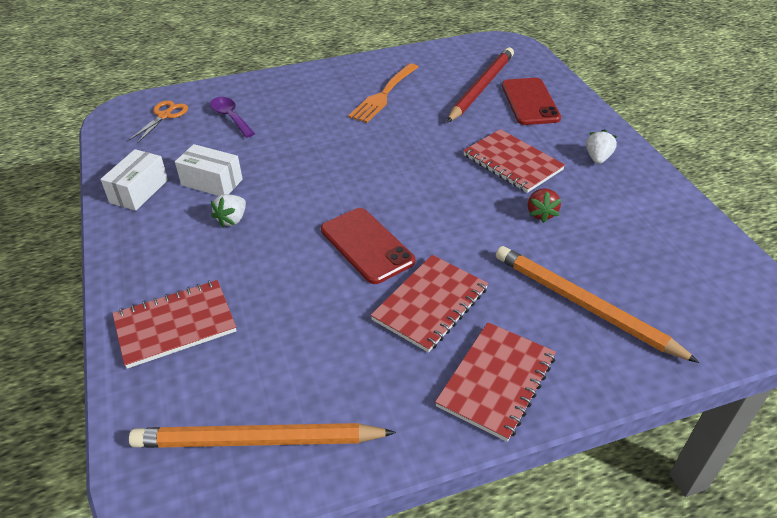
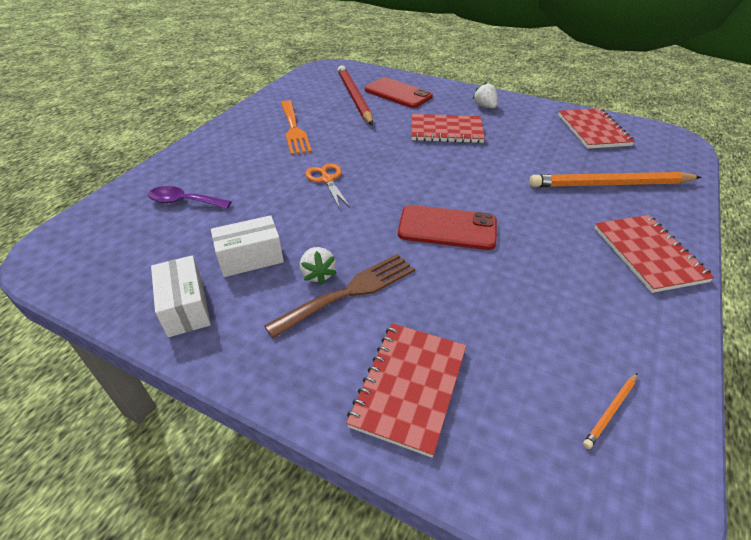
camera: 45 degrees left, 0 degrees up
orange scissors [129,101,188,143] -> orange scissors moved to [305,163,350,209]
orange pencil [129,423,396,448] -> orange pencil [583,373,638,449], size x0.41
red notebook [370,255,488,353] -> red notebook moved to [558,108,635,149]
red strawberry [528,188,562,223] -> none
none -> brown fork [264,254,415,338]

